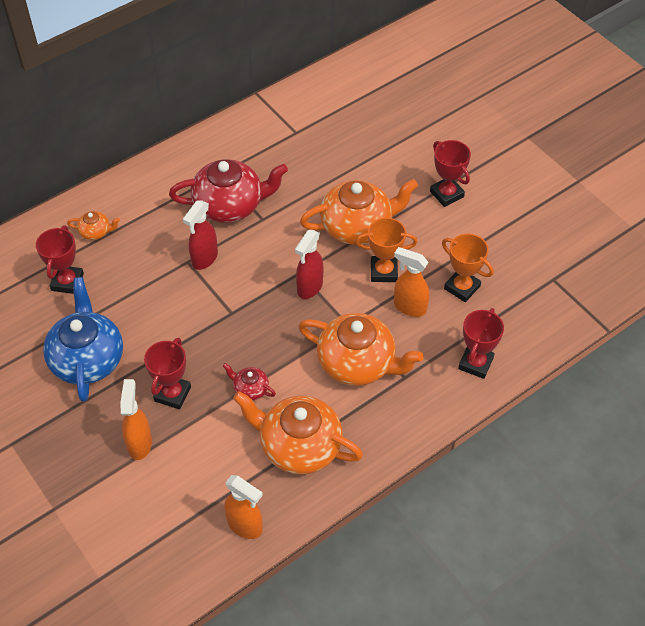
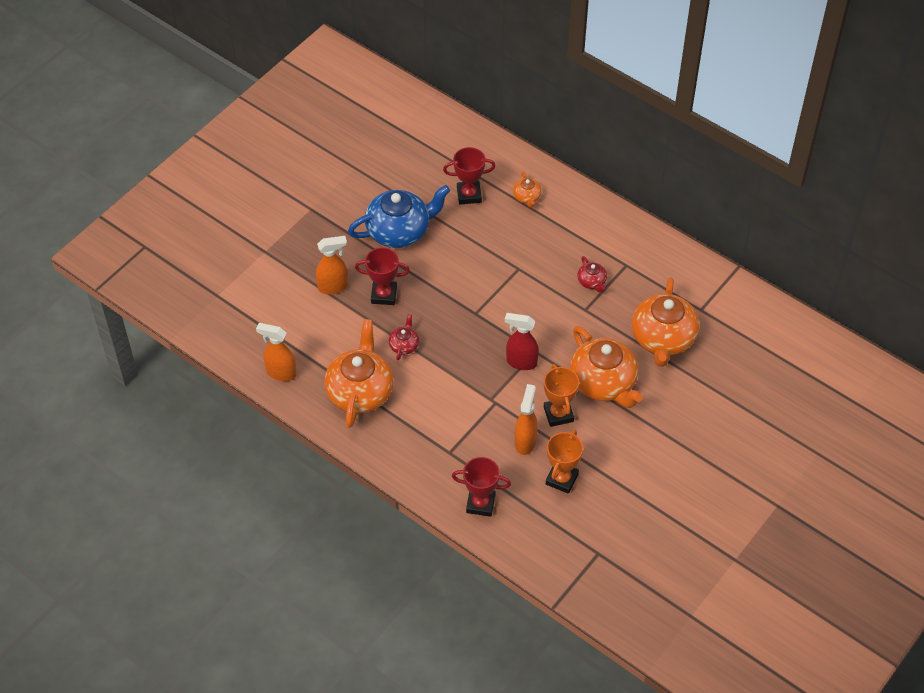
camera: 75 degrees right, 0 degrees up
red teapot [169,159,288,223] -> red teapot [577,256,607,293], size x0.45
red spray bottle [183,201,218,270] -> none
orange spray bottle [224,475,263,539] -> orange spray bottle turned 90 degrees clockwise [256,323,297,381]
orange teapot [298,313,423,386] -> orange teapot moved to [632,277,699,367]
red trophy [430,140,471,207] -> none

